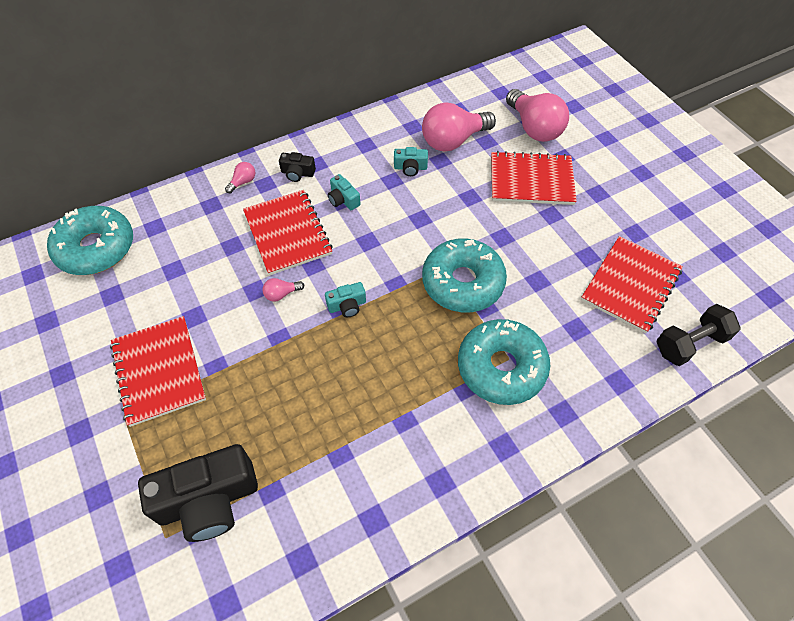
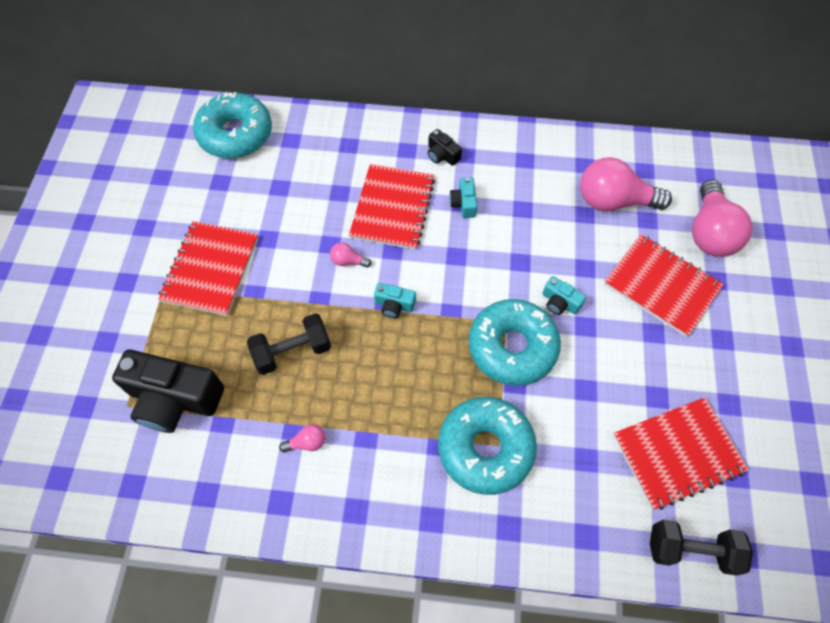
camera: 35 degrees right, 5 degrees up
pink light bulb [225,162,255,193] -> pink light bulb moved to [279,424,325,452]
turquoise camera [394,147,428,176] -> turquoise camera moved to [542,276,586,315]
none -> black dumbbell [247,313,331,375]

